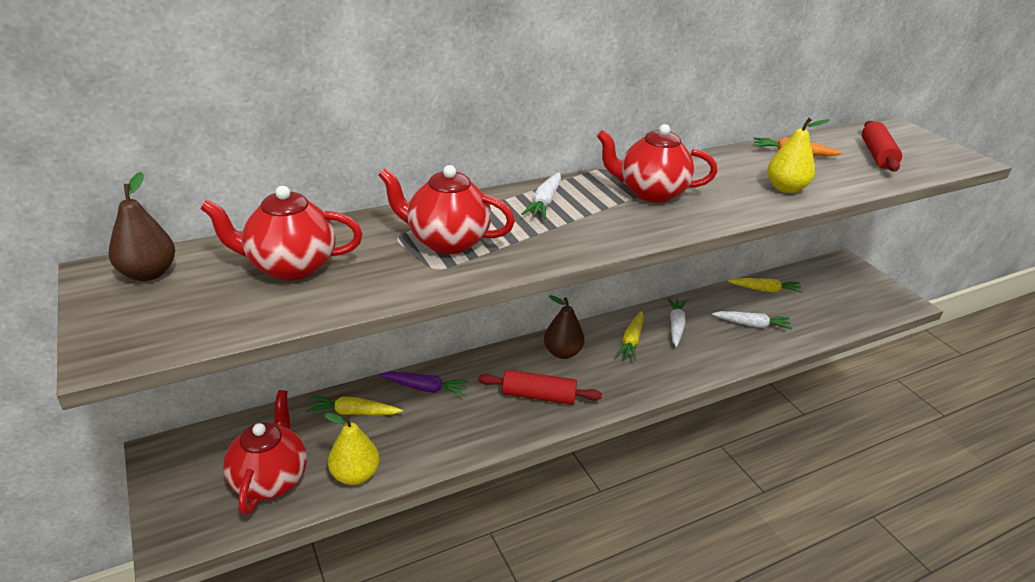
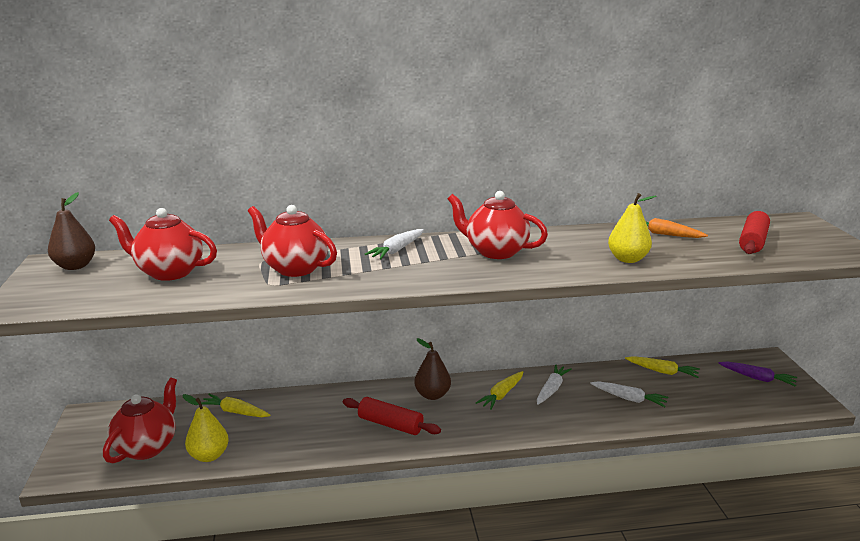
camera: 20 degrees right, 10 degrees down
purple carrot [379,372,469,396] -> purple carrot moved to [718,361,797,387]

